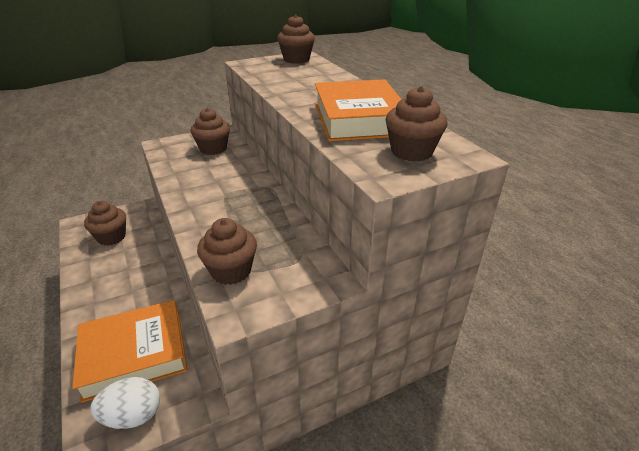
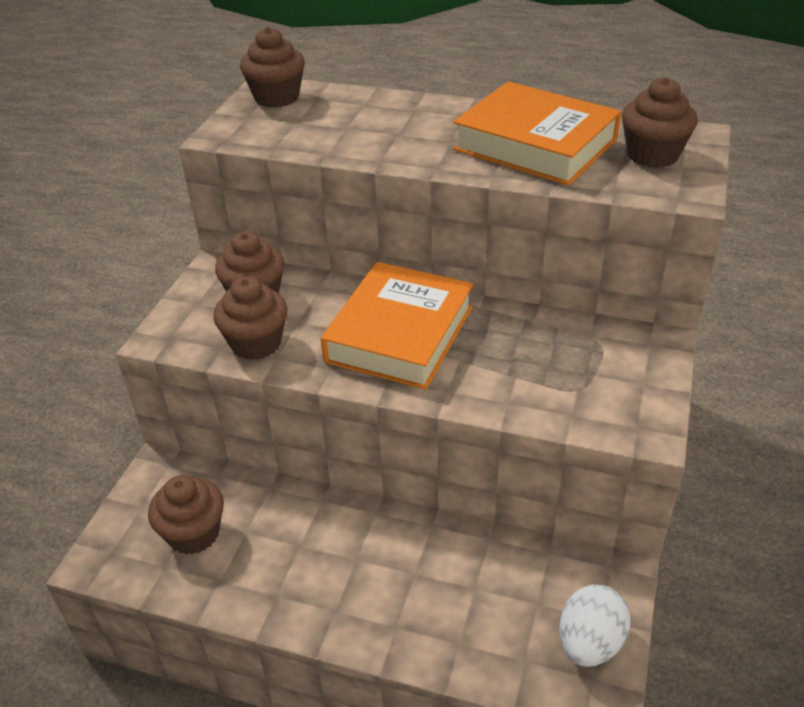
camera: 45 degrees left, 5 degrees up
orange book [72,300,187,403] -> orange book moved to [321,262,473,390]
brown cupcake [197,218,257,285] -> brown cupcake moved to [213,276,287,360]

